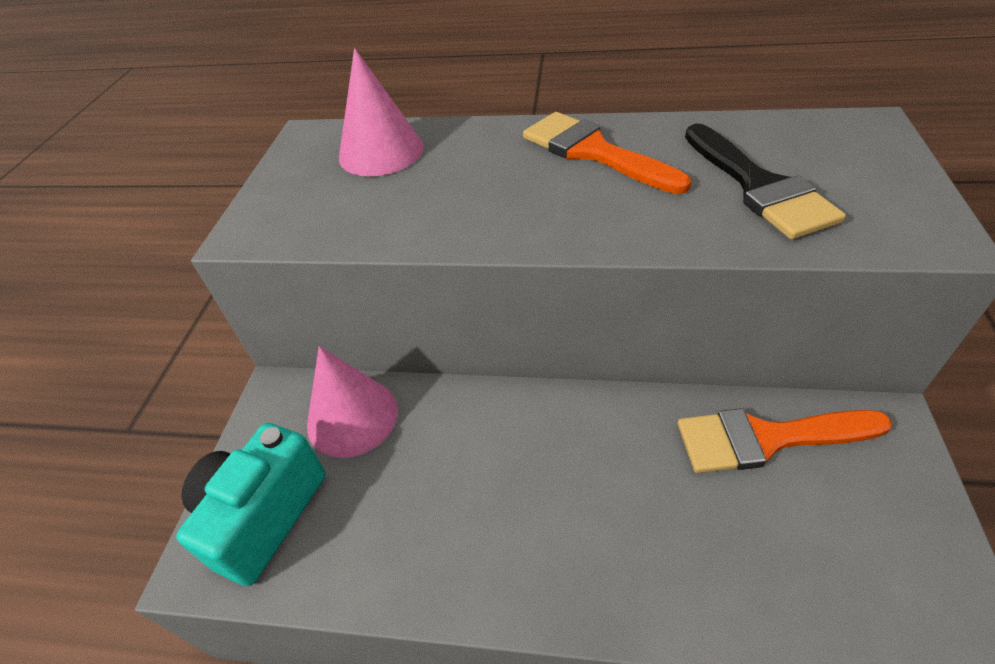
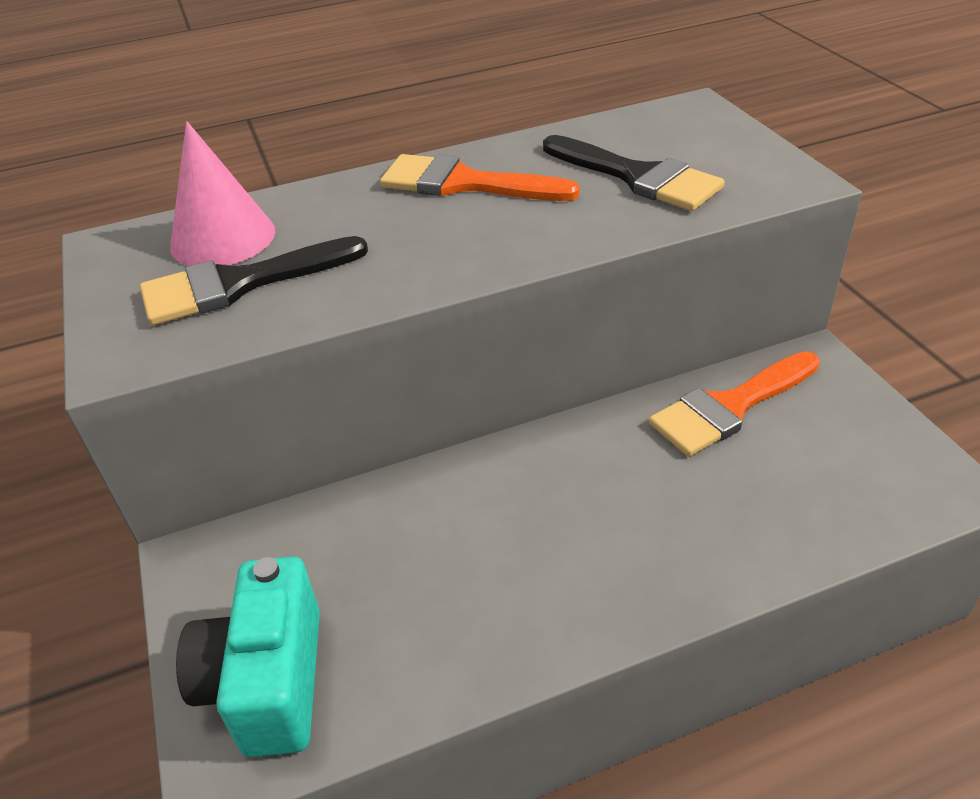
camera: 30 degrees left, 5 degrees down
pink cone [307,346,398,458] -> none
none -> black brush [140,236,368,325]

